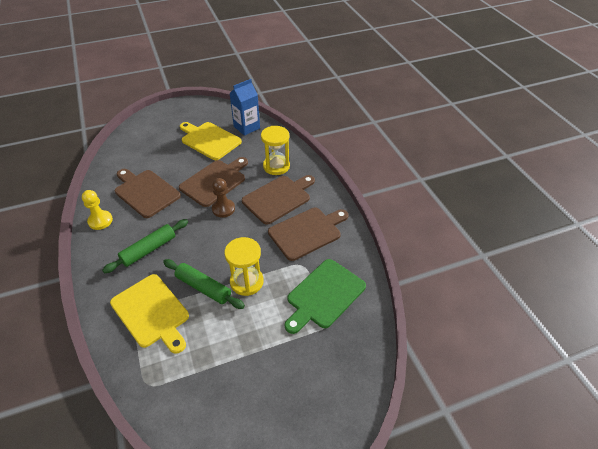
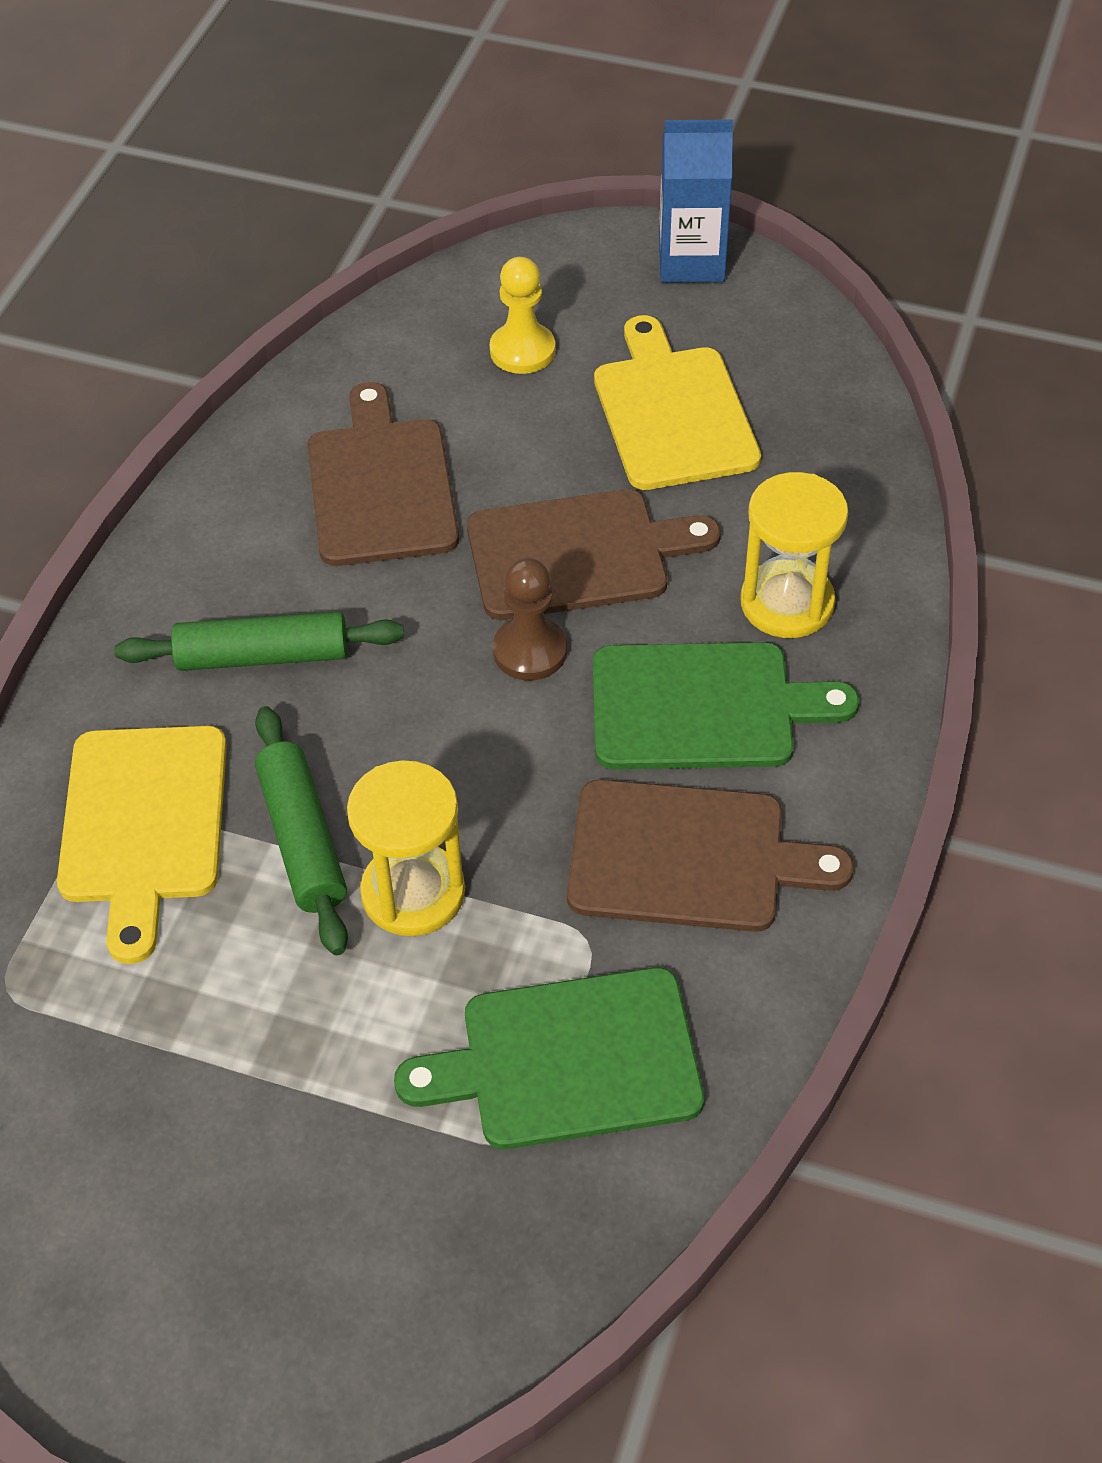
camera: 40 degrees right, 5 degrees up
yellow pawn [82,190,113,230] -> yellow pawn moved to [490,257,555,374]
blue carton [230,79,260,136] -> blue carton moved to [659,120,733,283]
brown cutting board [242,175,315,225] -> green cutting board [592,642,859,770]

